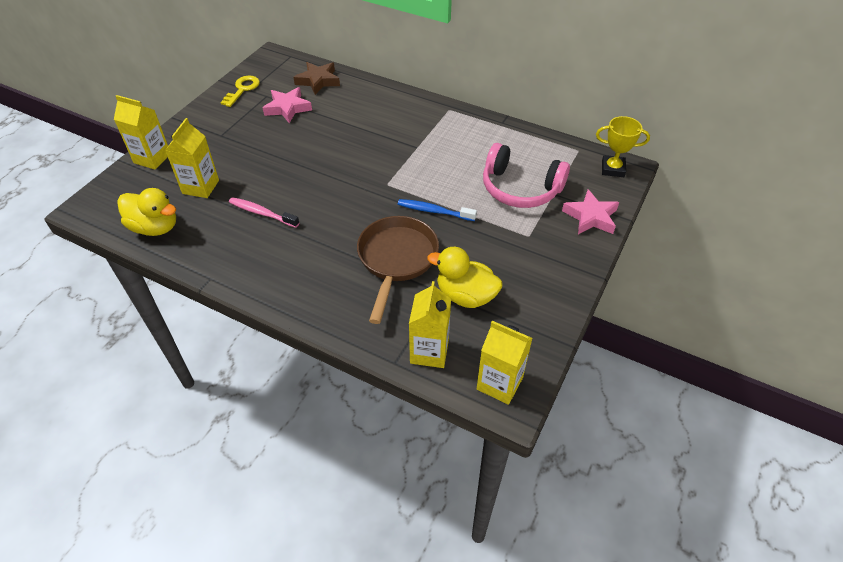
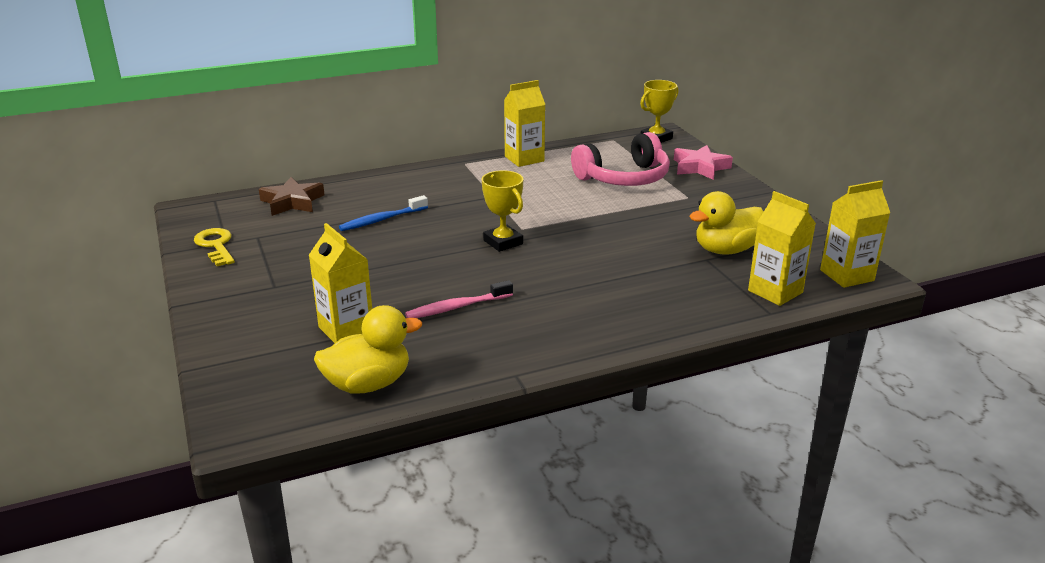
camera: 50 degrees left, 20 degrees down
yellow carton [114,95,168,169] -> yellow carton moved to [504,80,545,167]
pink star [263,87,312,123] -> none
brown pan [357,216,439,324] -> none
blue toothbrush [398,199,477,221] -> blue toothbrush moved to [339,195,428,231]
none -> yellow trophy [482,170,523,252]

